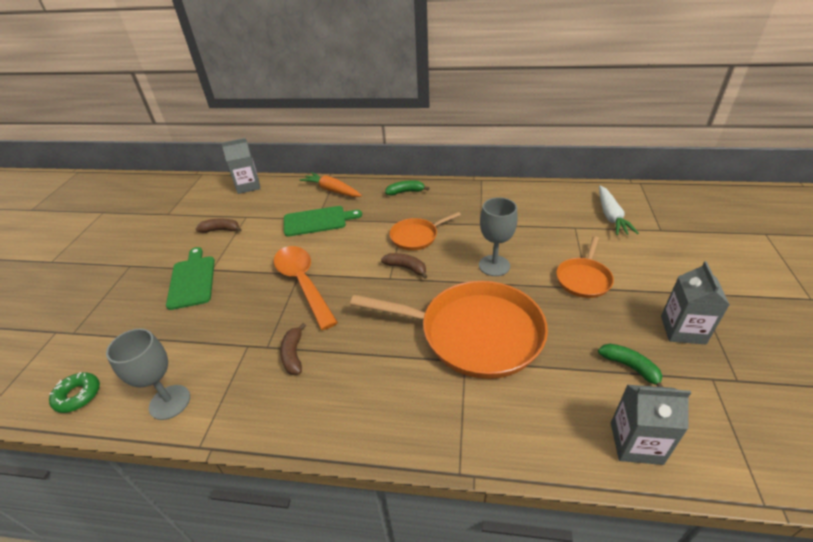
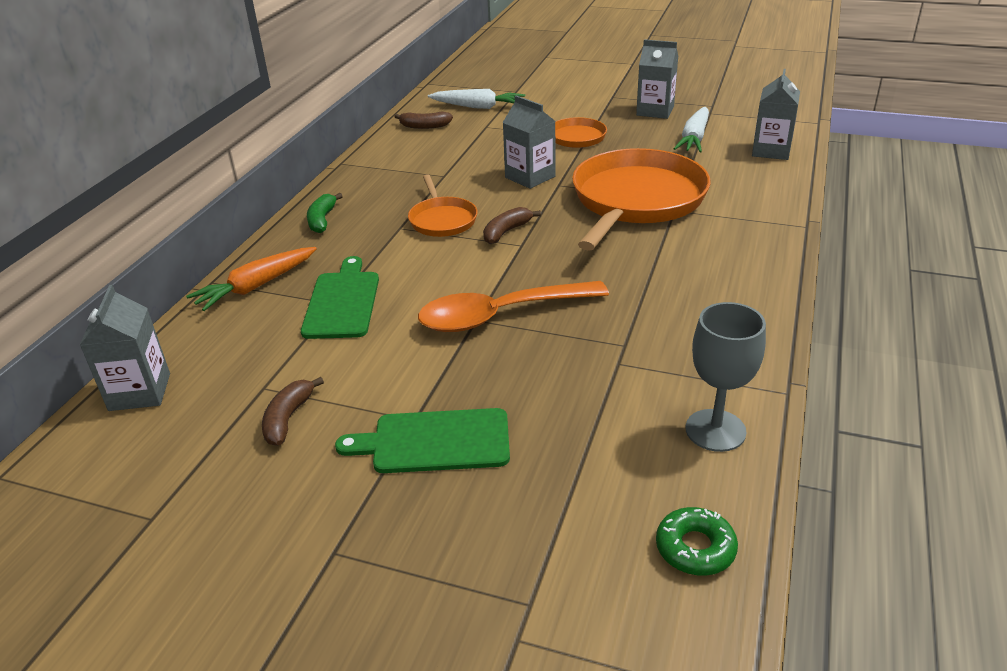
camera: 80 degrees left, 5 degrees down
brown banana [280,323,306,375] -> brown banana moved to [394,112,453,129]
grey goblet [479,197,518,276] -> grey carton [503,95,555,189]
green banana [598,344,663,387] -> white carrot [674,107,709,152]

